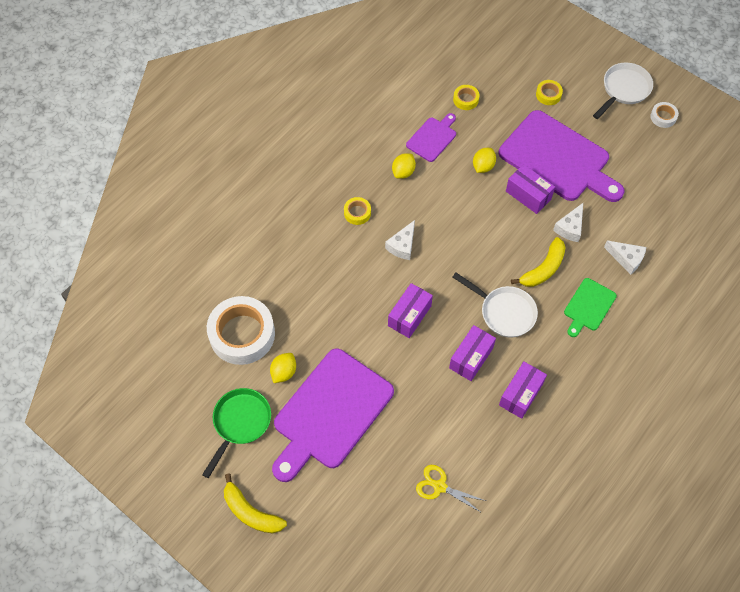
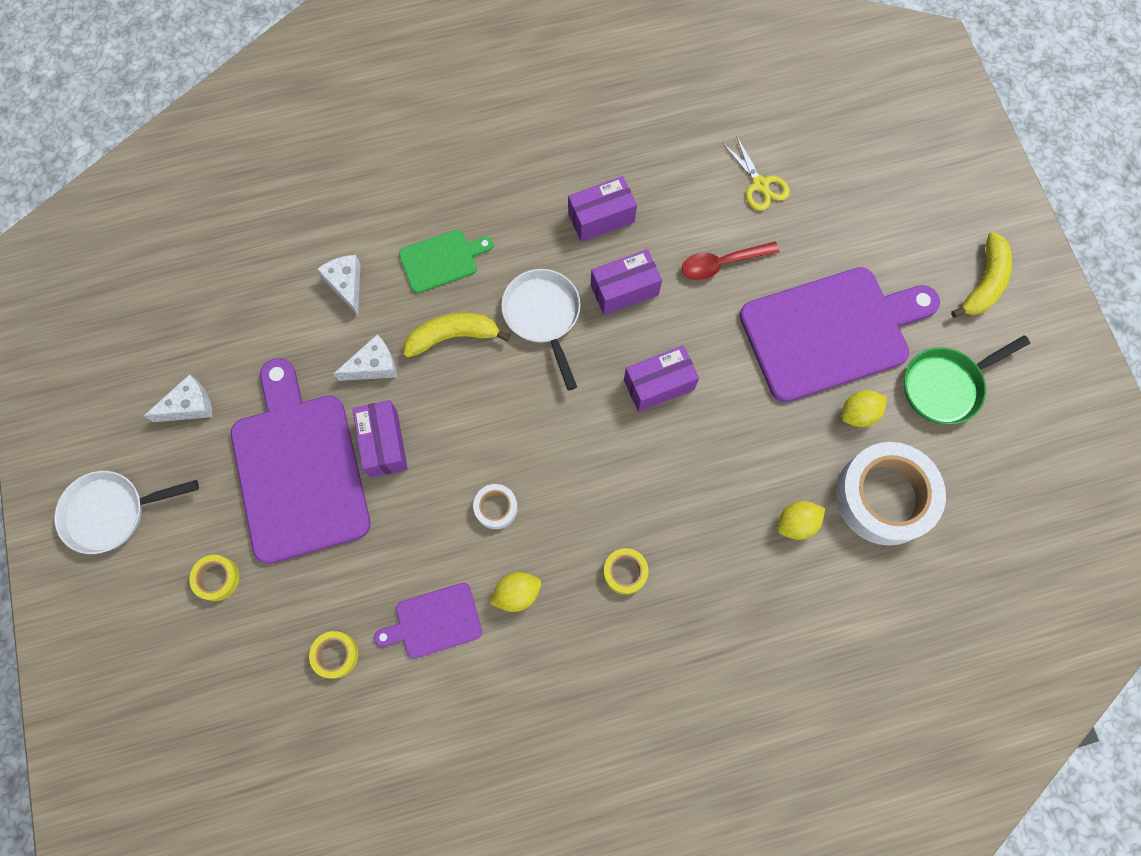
camera: 145 degrees left, 10 degrees up
yellow banana [224,473,287,534] -> yellow banana turned 45 degrees clockwise [951,232,1012,318]
white cheese [385,220,415,260] -> white cheese moved to [144,374,212,422]
yellow lemon [473,148,496,173] -> yellow lemon moved to [777,501,825,540]
white tape [650,102,679,128] -> white tape moved to [473,484,518,529]
none -> red spoon [682,242,779,280]

